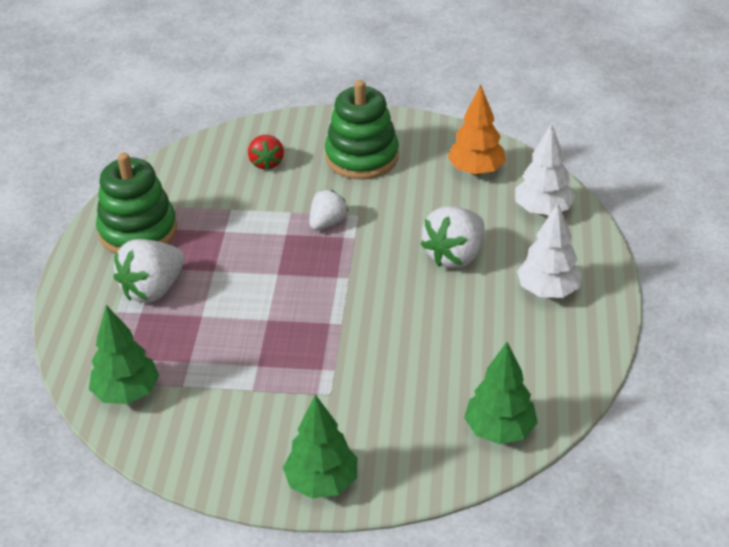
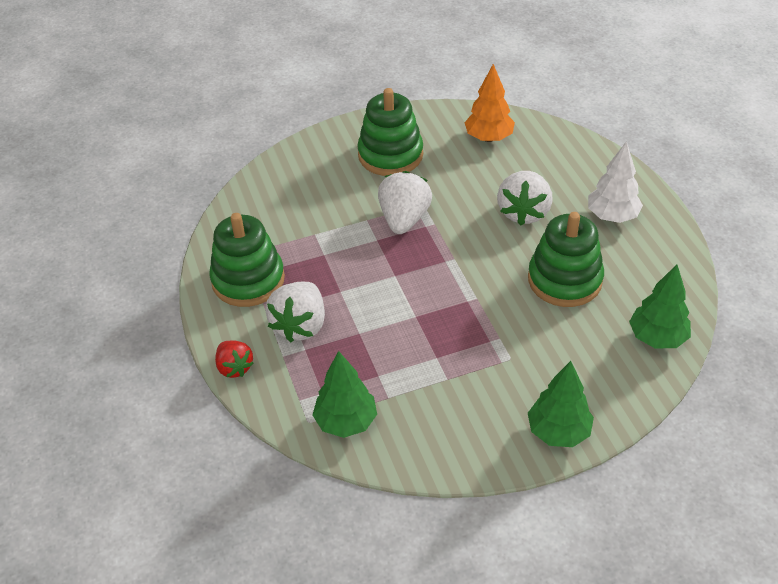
camera: 25 degrees left, 5 degrees up
red strawberry [248,135,284,170] -> red strawberry moved to [215,340,254,378]
white strawberry [309,190,348,230] -> white strawberry [378,171,432,234], size x1.61
white tree [515,124,575,216] -> none
none -> green stacking toy [528,212,604,307]

